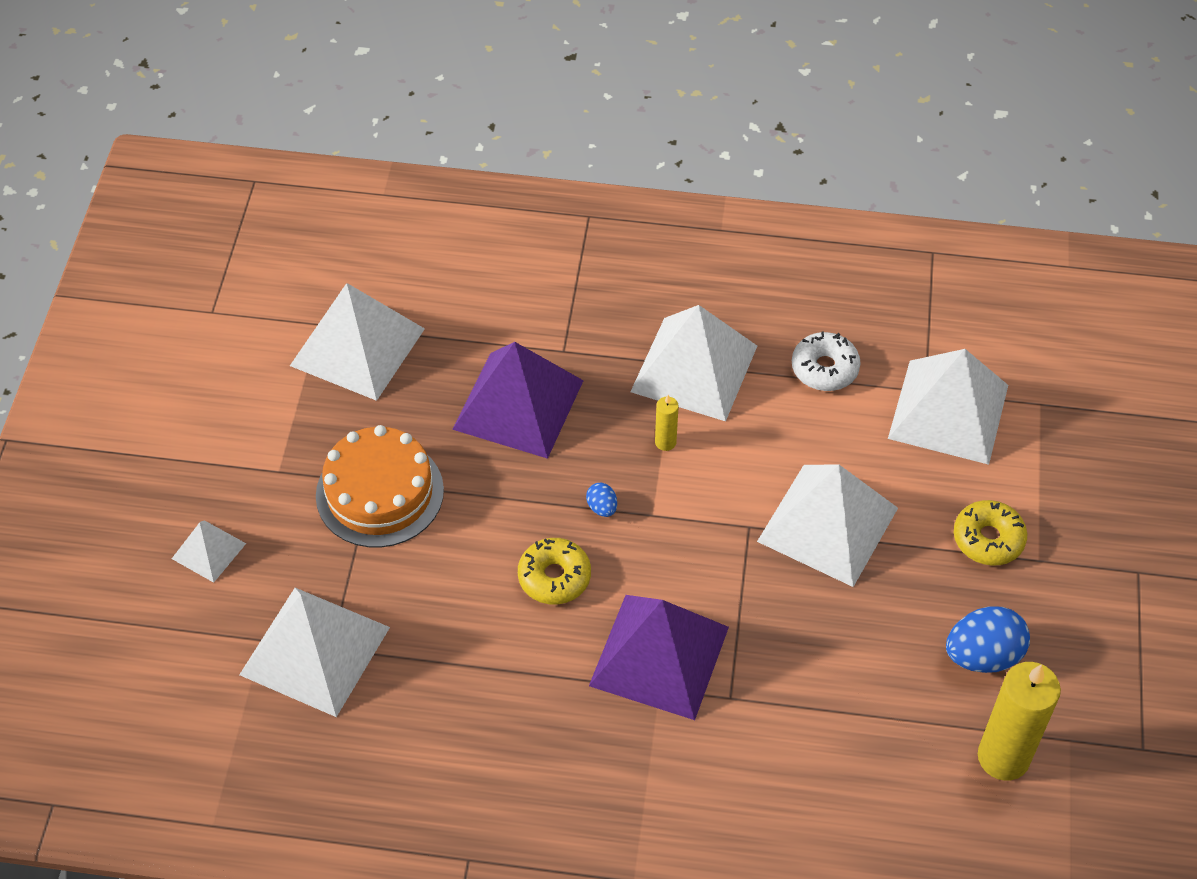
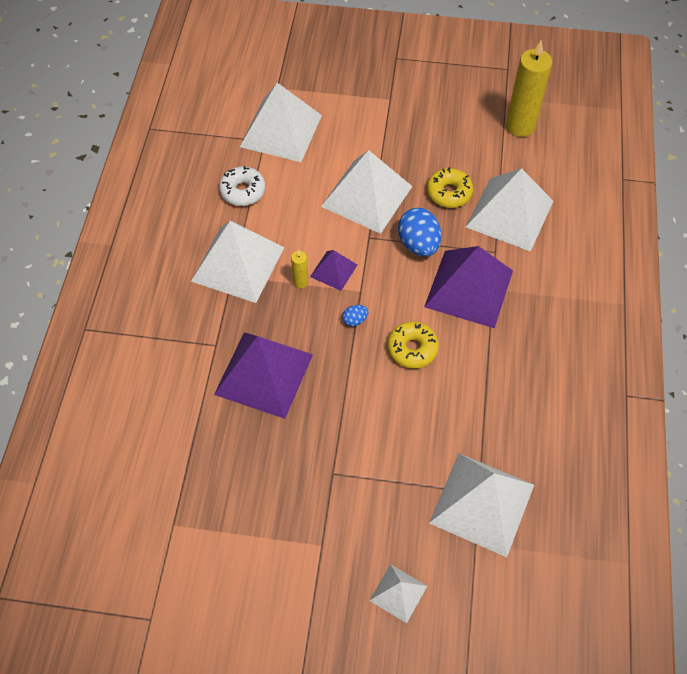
camera: 90 degrees left, 5 degrees up
white pyramid [290,283,425,401] -> white pyramid moved to [466,168,553,252]
orange cake [316,425,444,548] -> none
blue egg [946,607,1030,673] -> blue egg moved to [398,208,441,257]
yellow donut [954,500,1028,566] -> yellow donut moved to [427,167,473,208]
none -> purple pyramid [310,250,357,291]

